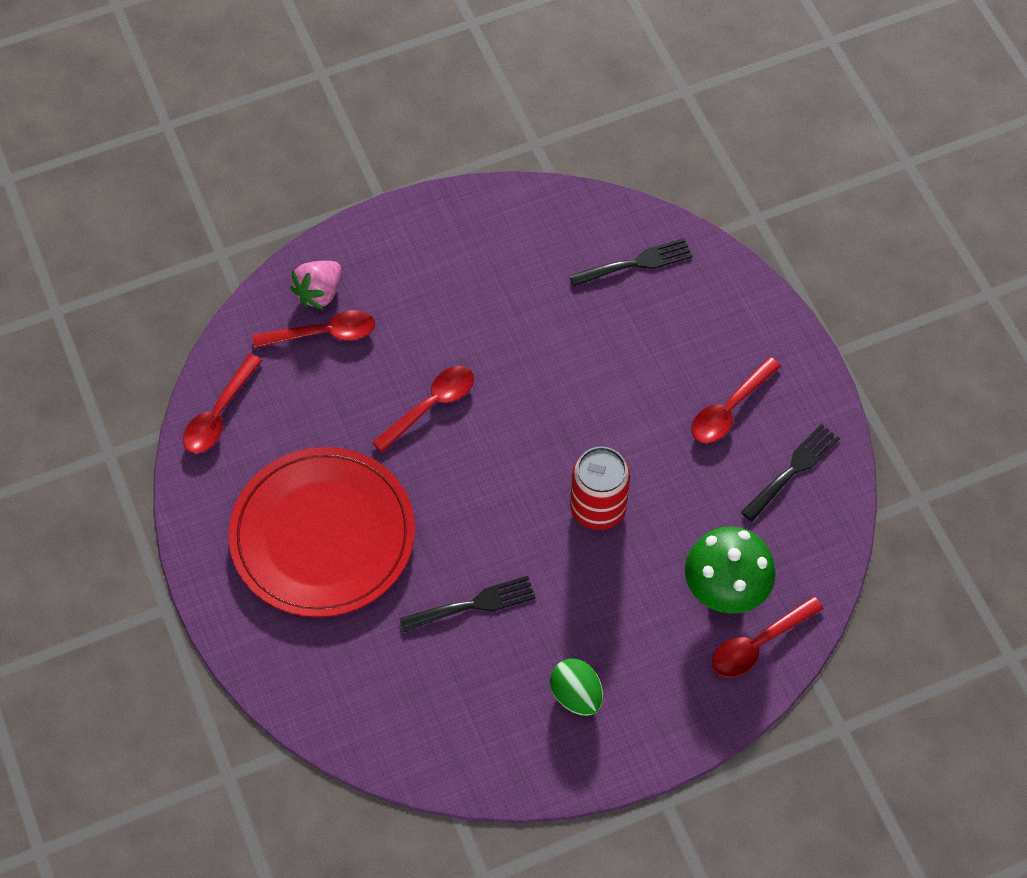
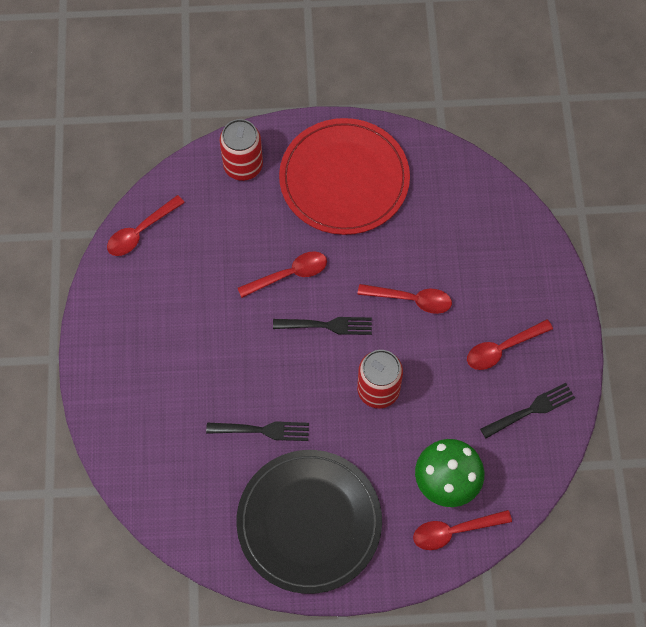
camera: 20 degrees right, 5 degrees up
red plate [229,447,415,617] -> red plate moved to [279,118,410,235]
red spoon [253,310,375,348] -> red spoon moved to [357,284,452,314]
pink strawberry [290,261,341,310] -> red can [219,119,263,181]
green egg [550,659,603,716] -> black plate [236,450,382,594]
black fork [569,238,692,287] -> black fork moved to [273,317,372,335]

